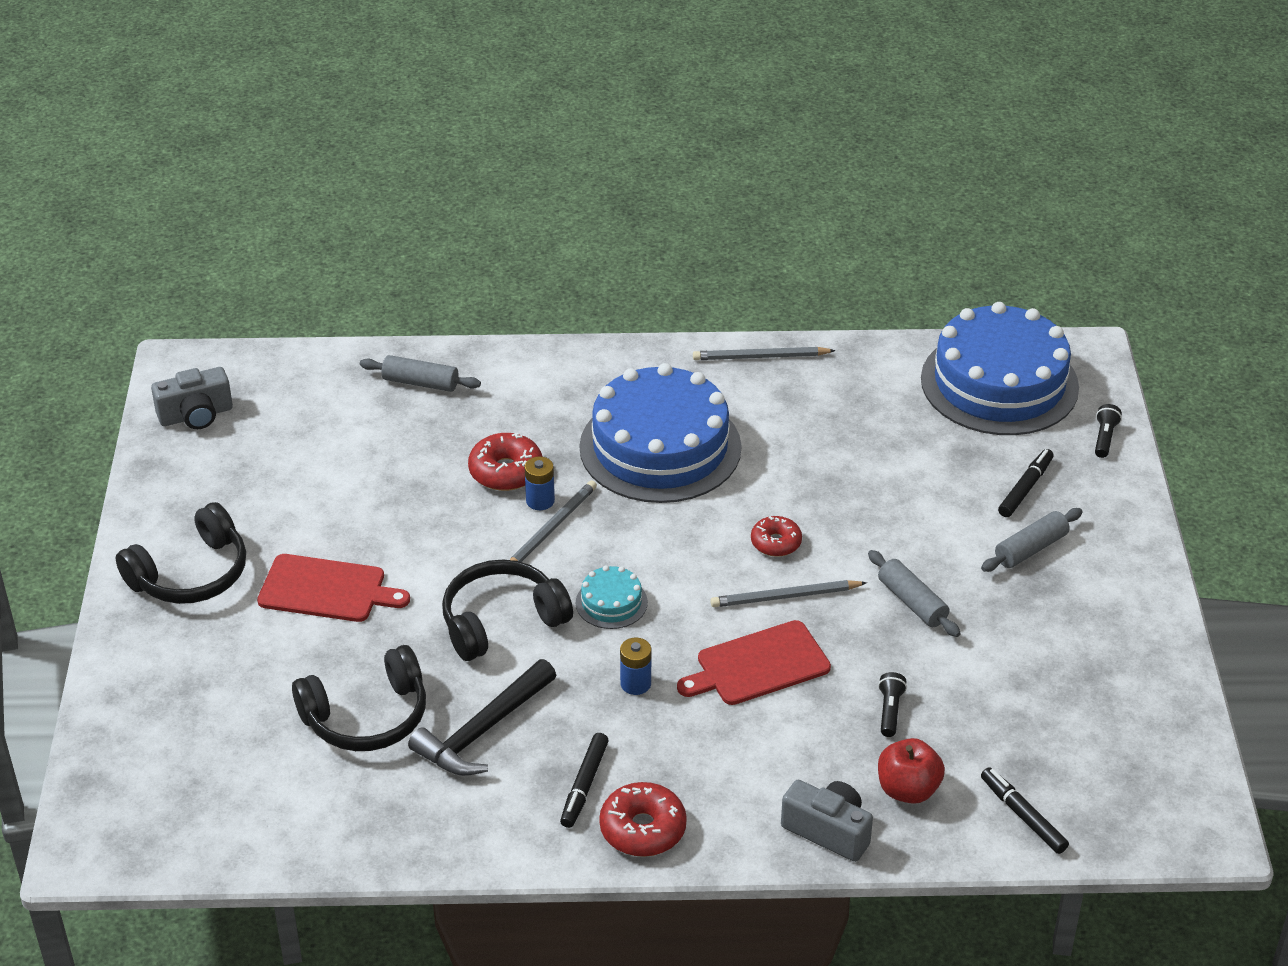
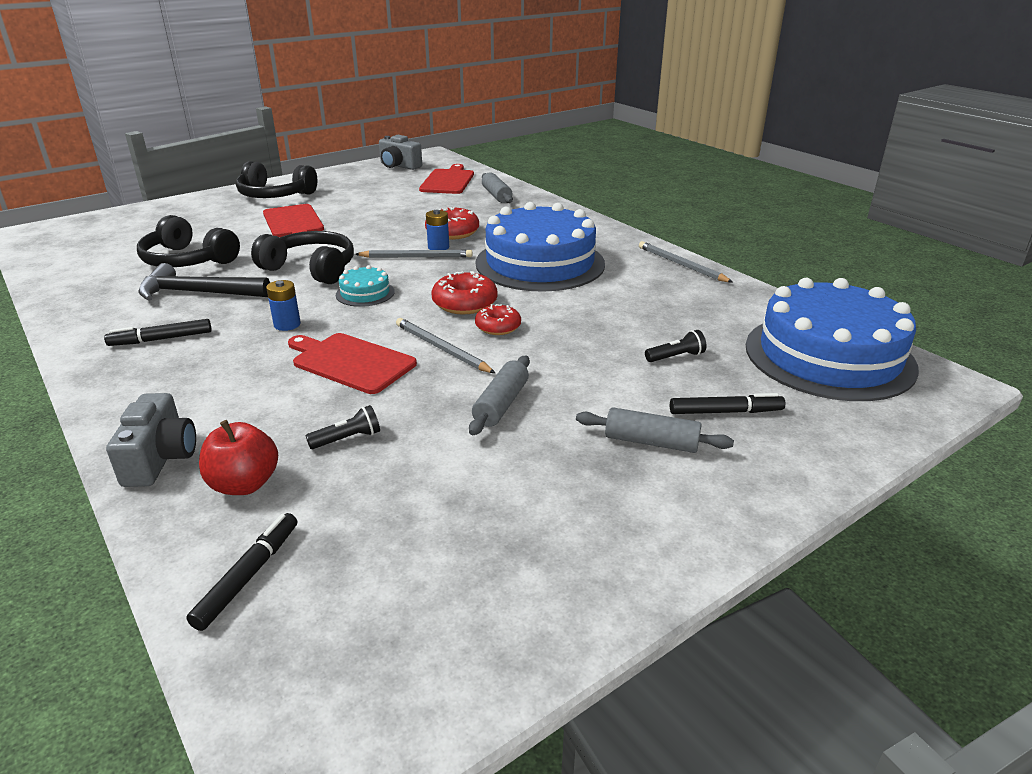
camera: 55 degrees right, 10 degrees down
red donut [599,782,687,857] -> red donut moved to [432,271,497,314]
black flashlight [1095,404,1122,458] -> black flashlight moved to [645,330,706,362]
none -> red cutting board [419,164,474,194]

